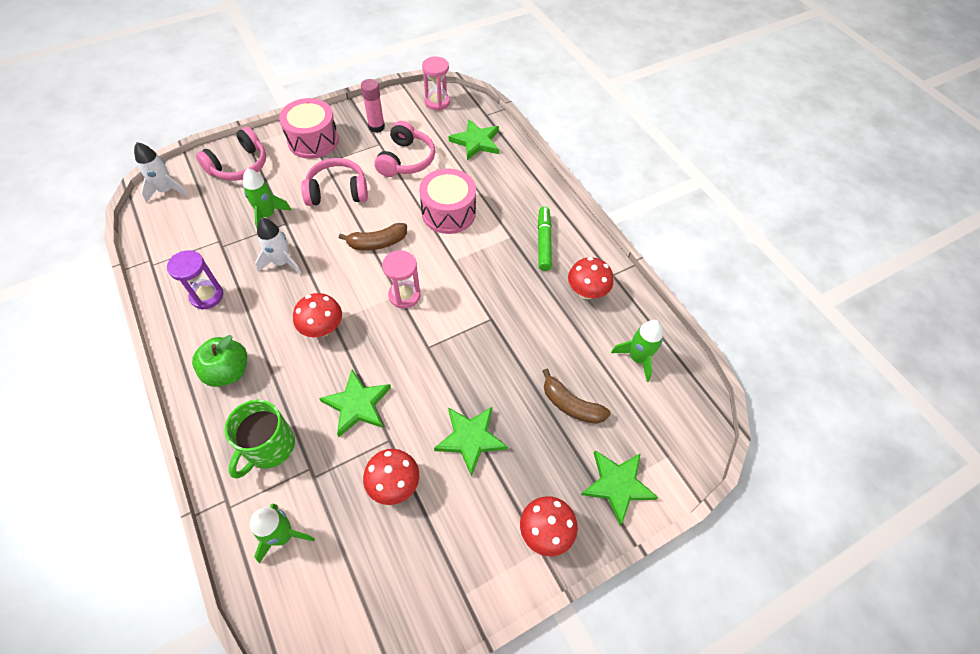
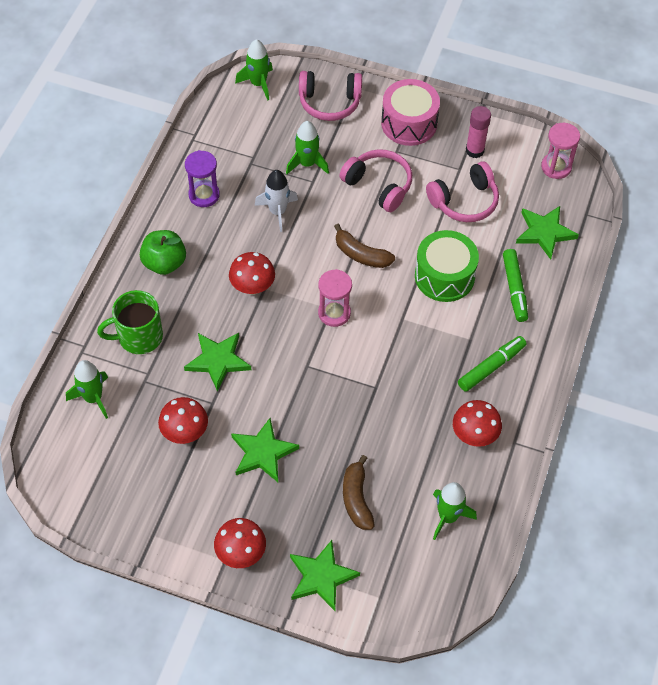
camera: 50 degrees right, 0 degrees up
white rocket [134,142,188,203] -> green rocket [235,39,273,100]
pink drum [419,169,476,234] -> green drum [415,230,479,302]
none -> green marker [503,249,528,322]

